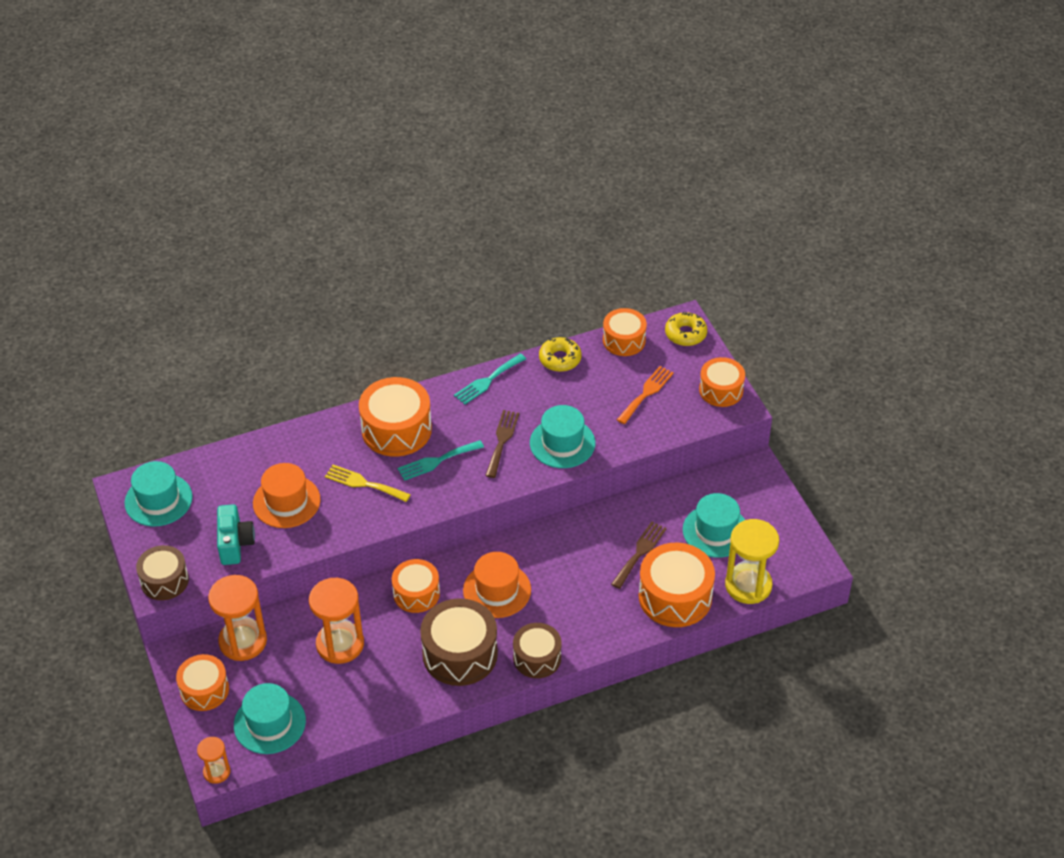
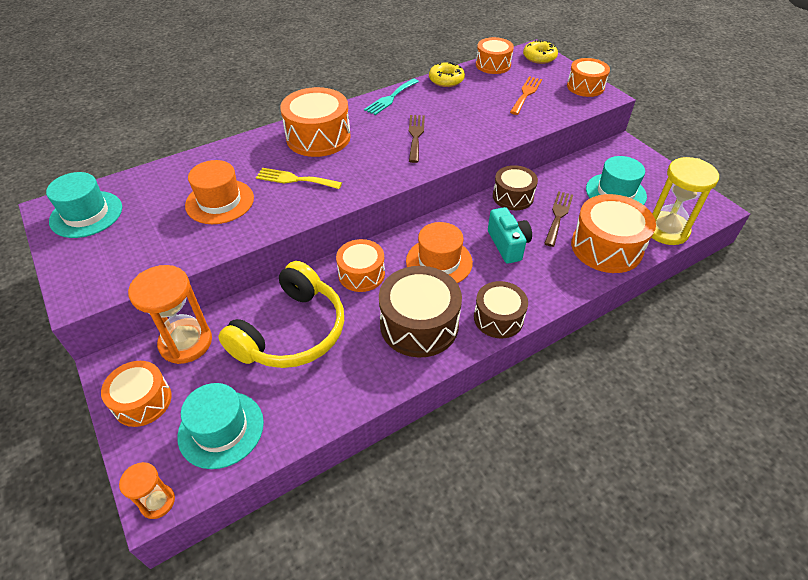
camera: 10 degrees left, 0 degrees up
brown drum [136,545,189,600] -> brown drum moved to [493,165,538,210]
turquoise camera [217,504,255,565] -> turquoise camera moved to [488,207,532,264]
orange hourglass [309,578,364,664] -> yellow headphones [218,261,344,368]
turquoise fork [398,440,484,481] -> none
turquoise hat [530,405,595,468] -> none

